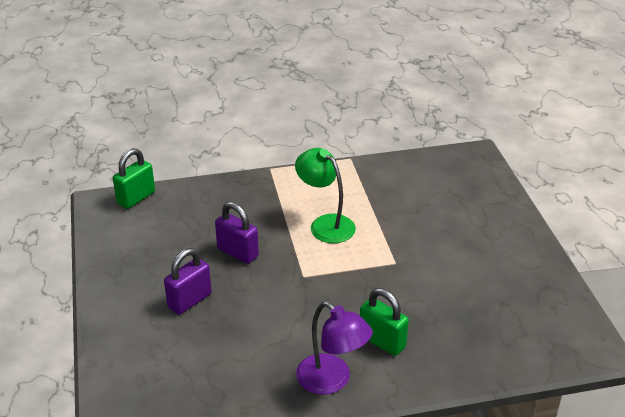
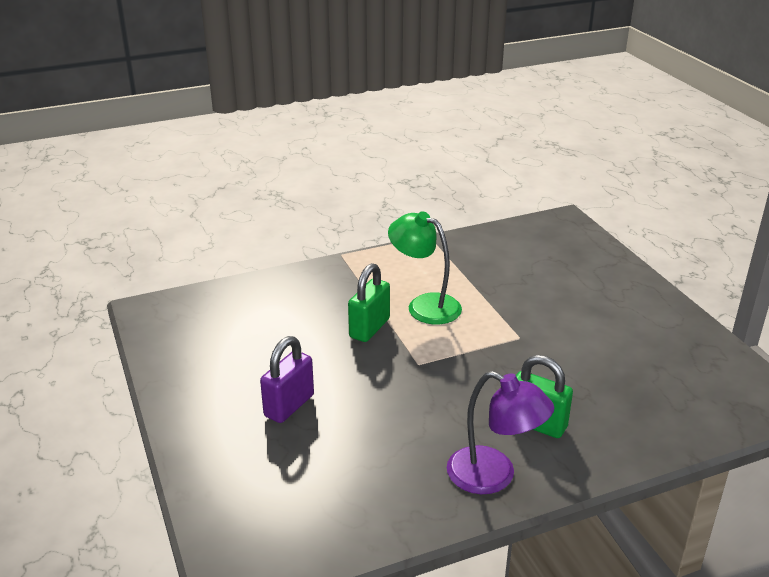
camera: 10 degrees left, 5 degrees down
green padlock [113,148,155,209] -> green padlock moved to [348,263,390,342]
purple padlock [215,202,259,264] -> none

